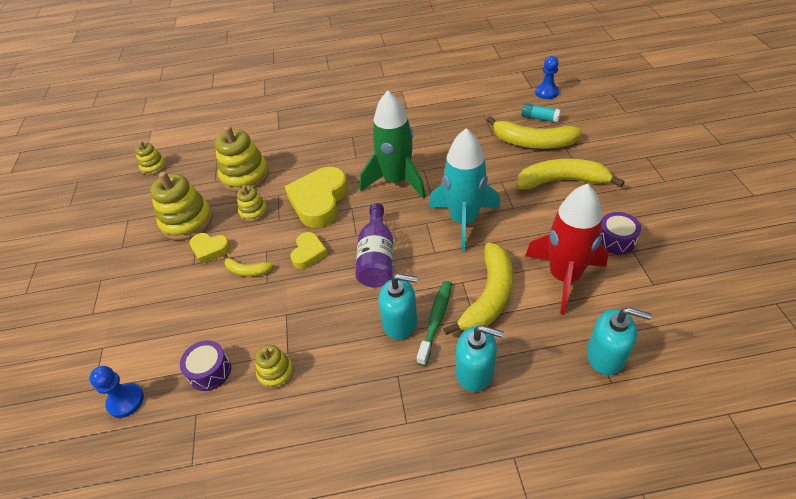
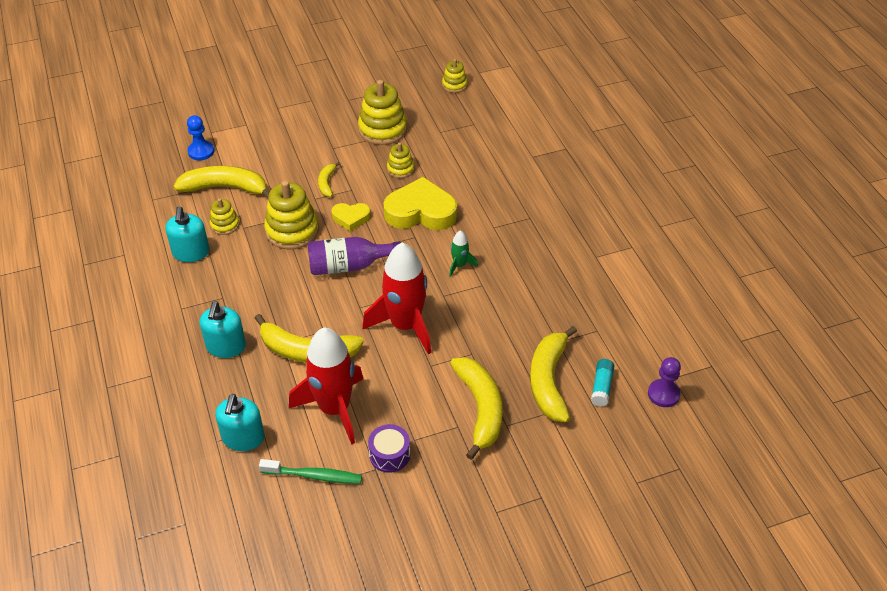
camera: 75 degrees right, 0 degrees up
purple drum [180,340,231,391] -> yellow banana [173,166,270,198]
yellow heart [189,233,231,264] -> none
yellow stacking toy [215,126,269,192] -> yellow stacking toy moved to [264,180,319,250]
green rocket [360,91,426,199] -> green rocket [449,230,478,277], size x0.44
turquoise soap dispenser [378,274,417,340] -> turquoise soap dispenser moved to [166,206,210,262]
green toothbrush [417,281,452,366] -> green toothbrush moved to [259,459,362,484]
turquoise rocket [429,128,500,252] -> red rocket [362,243,431,354]
blue pawn [535,56,559,99] -> purple pawn [648,357,681,407]

